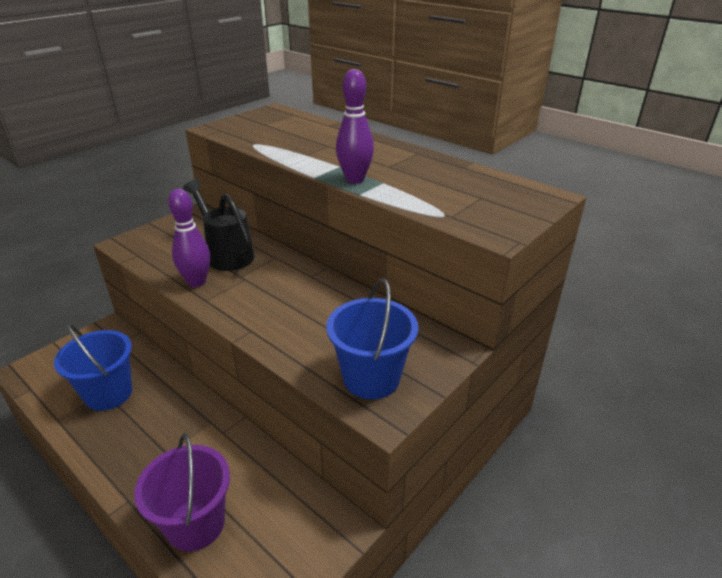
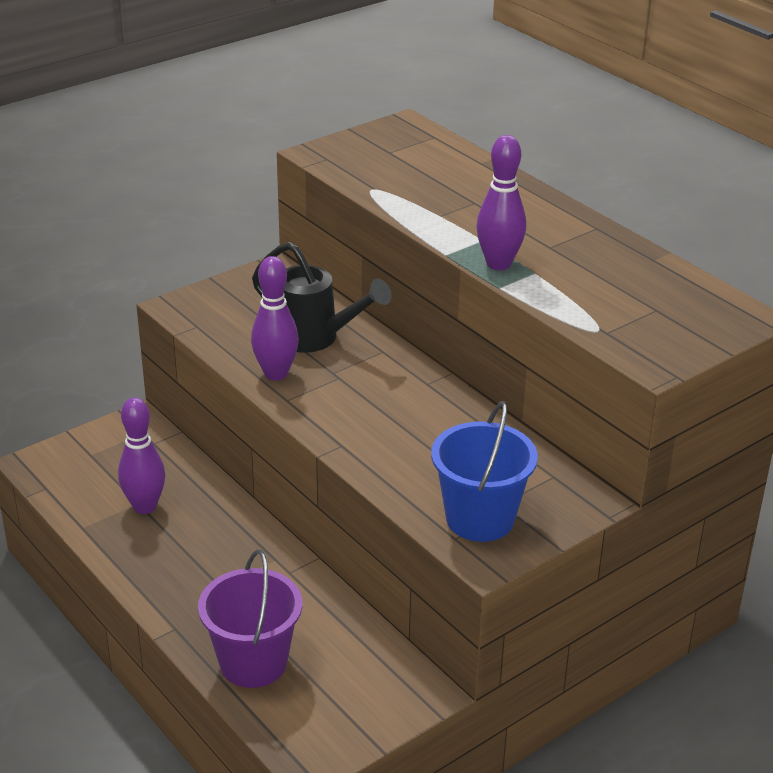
camera: 10 degrees right, 0 degrees up
blue bucket [54,324,132,411] -> purple bowling pin [118,397,165,514]
black watering can [183,179,254,271] -> black watering can turned 150 degrees clockwise [252,242,392,353]

